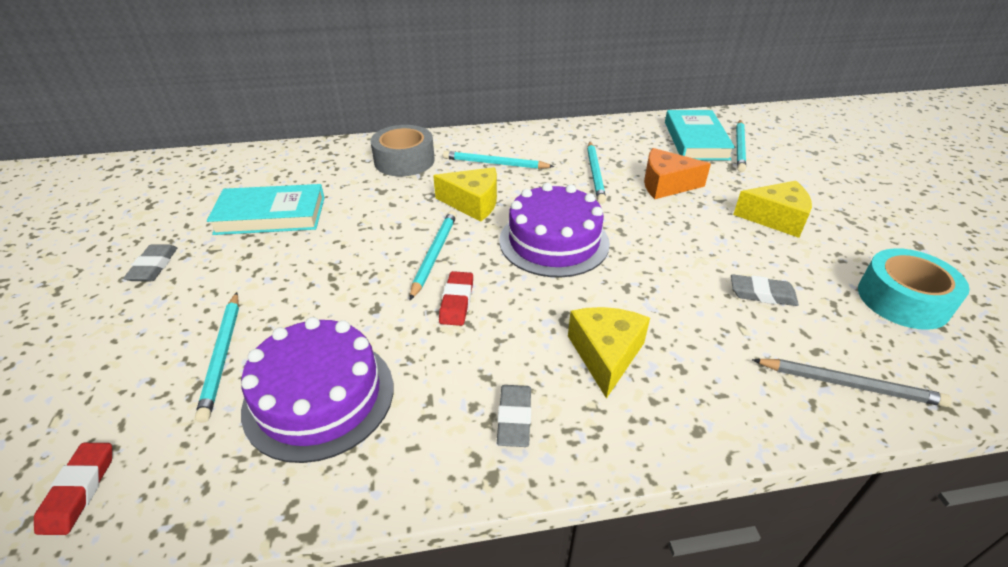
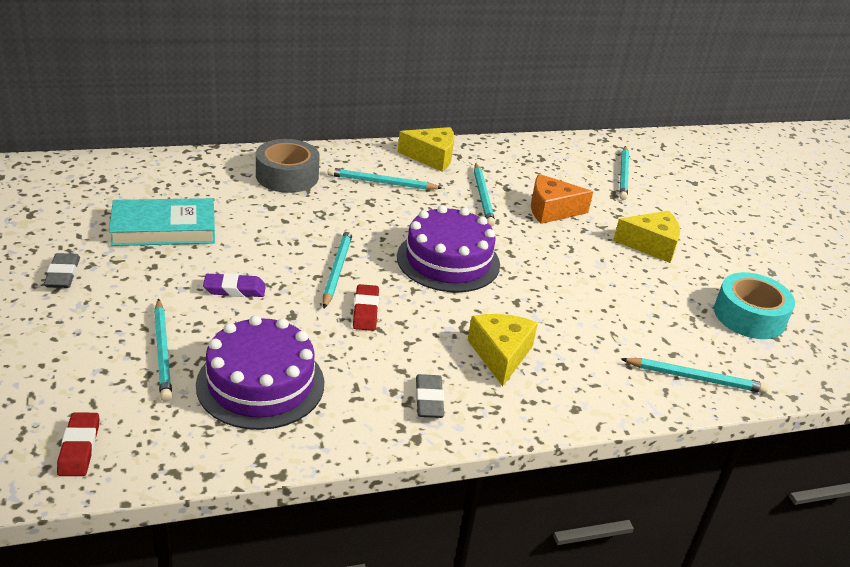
camera: 10 degrees left, 5 degrees down
yellow cheese [433,167,497,222] -> yellow cheese moved to [398,127,454,172]
turquoise book [665,110,735,161] -> none
grey eraser [731,274,799,306] -> none
grey pencil [752,359,952,407] -> turquoise pencil [621,358,768,393]
none -> purple eraser [203,273,266,297]

